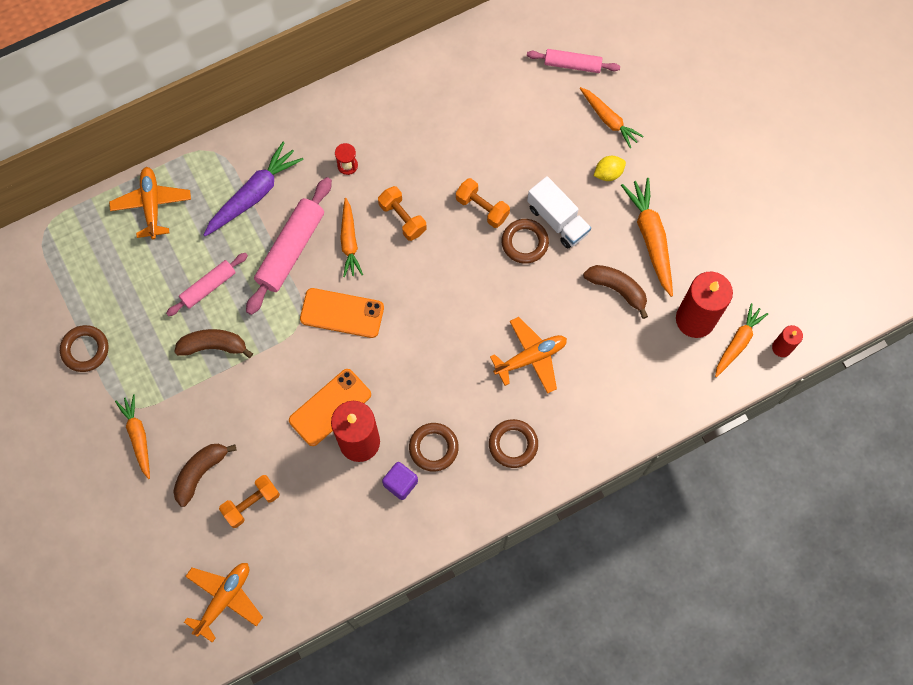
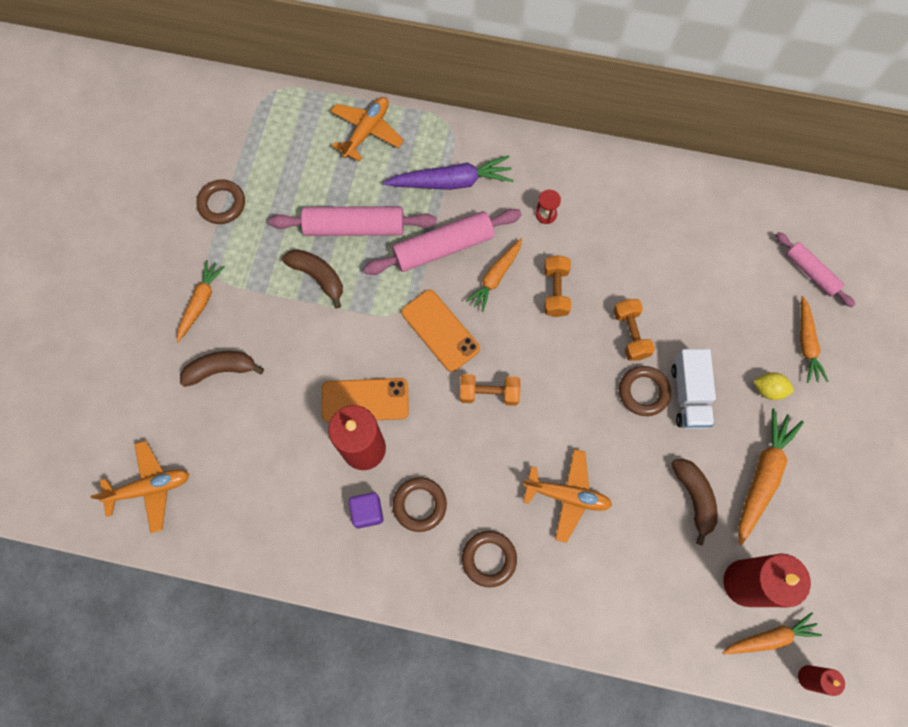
camera: 40 degrees right, 0 degrees up
pink rolling pin [166,253,248,316] -> pink rolling pin [269,206,437,236], size x1.64
orange dumbbell [219,475,280,528] -> orange dumbbell moved to [460,374,520,406]

